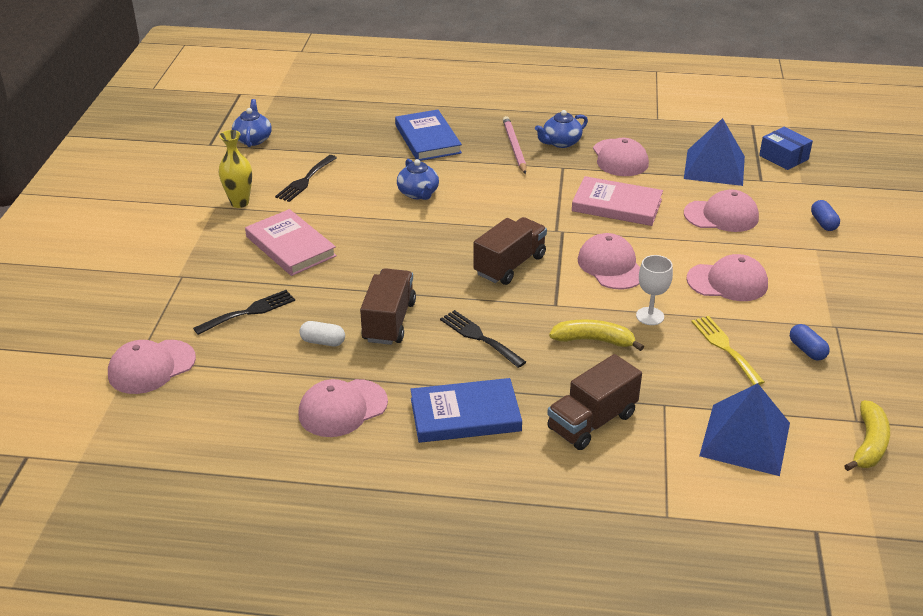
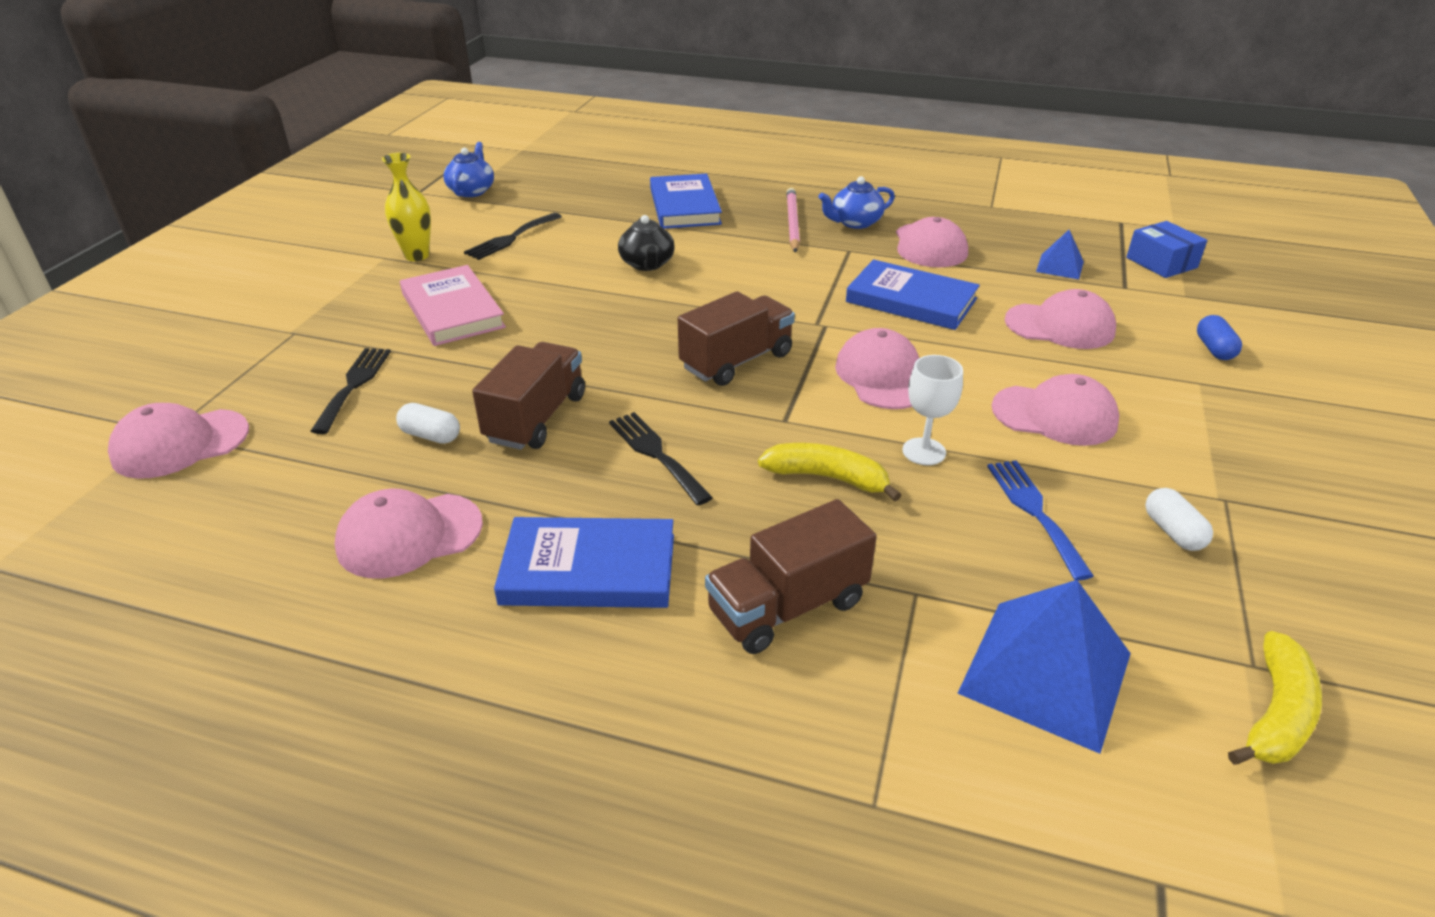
camera: 10 degrees right, 0 degrees up
black fork [193,290,295,335] -> black fork turned 60 degrees counterclockwise [311,348,391,434]
blue teapot [397,159,439,200] -> black teapot [618,215,675,271]
pink book [572,176,663,226] -> blue book [846,259,980,330]
blue pyramid [684,118,745,186] -> blue pyramid [1036,230,1084,279], size x0.52
yellow fork [691,316,765,385] -> blue fork [987,460,1094,581]
blue capsule [790,324,830,361] -> white capsule [1145,488,1213,551]

